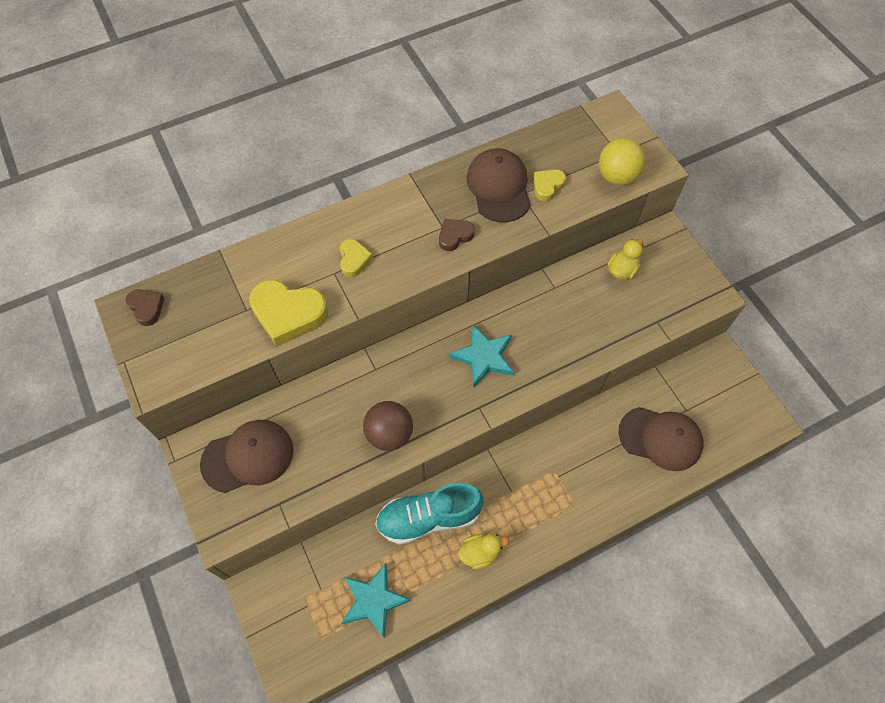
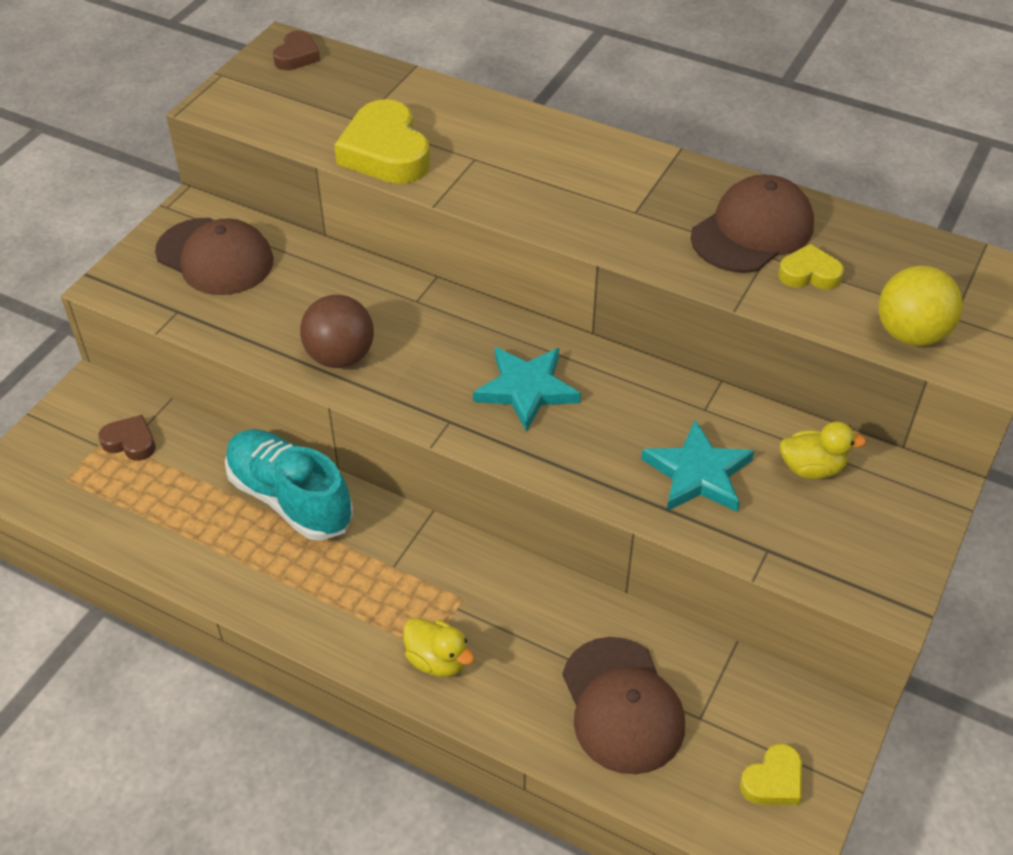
camera: 55 degrees right, 15 degrees down
yellow heart [340,239,373,277] -> yellow heart moved to [740,744,802,805]
turquoise star [342,563,411,638] -> turquoise star moved to [641,420,754,512]
brown heart [439,219,475,251] -> brown heart moved to [98,415,156,461]
yellow duck [458,534,509,569] -> yellow duck moved to [403,618,474,677]

